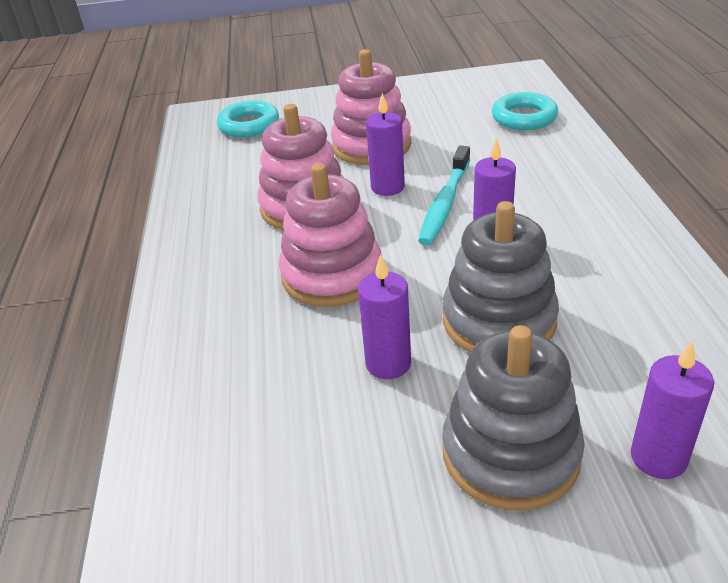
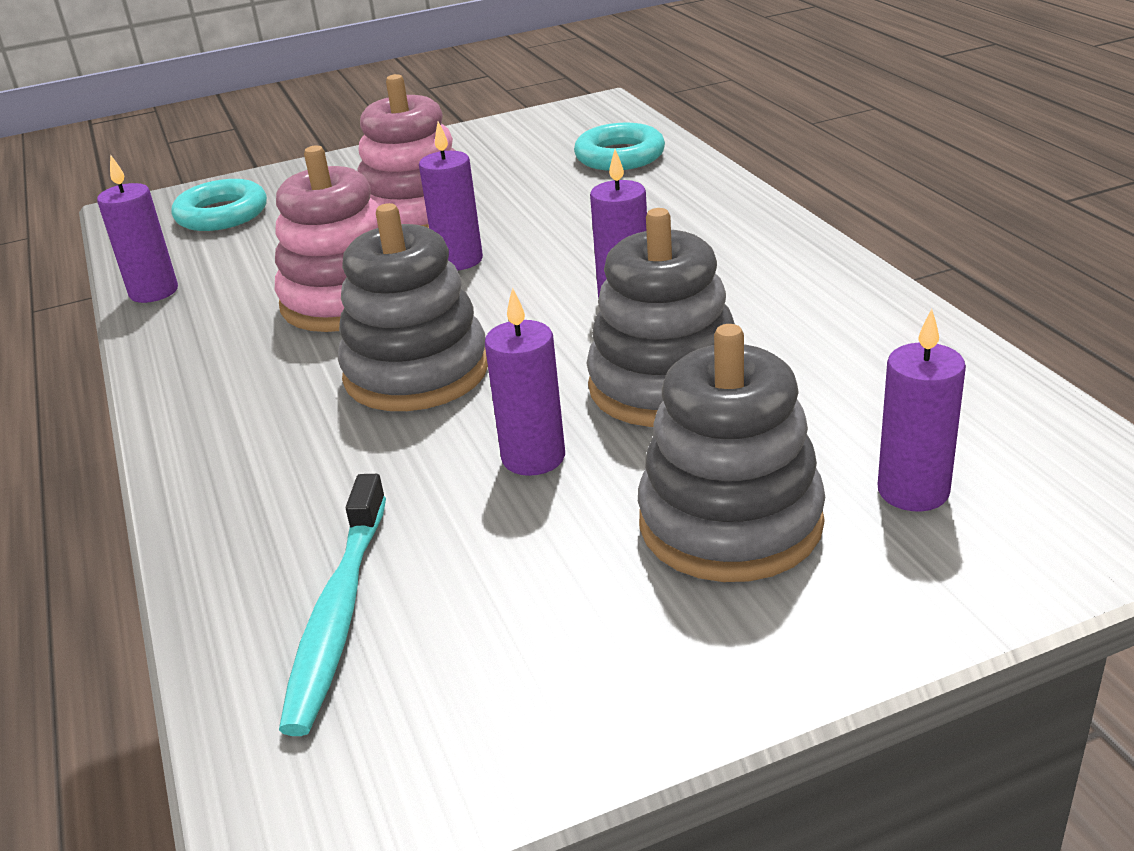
camera: 15 degrees left, 5 degrees down
pink stacking toy [279,163,382,307] -> grey stacking toy [338,203,488,411]
turquoise toothbrush [418,146,470,245] -> turquoise toothbrush moved to [279,474,386,736]
none -> purple candle [97,154,178,303]

